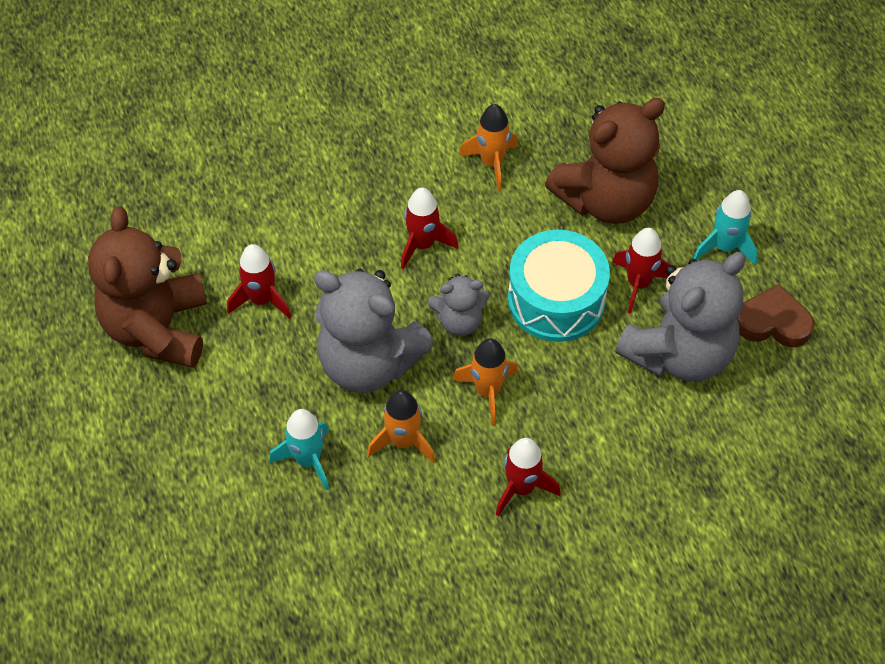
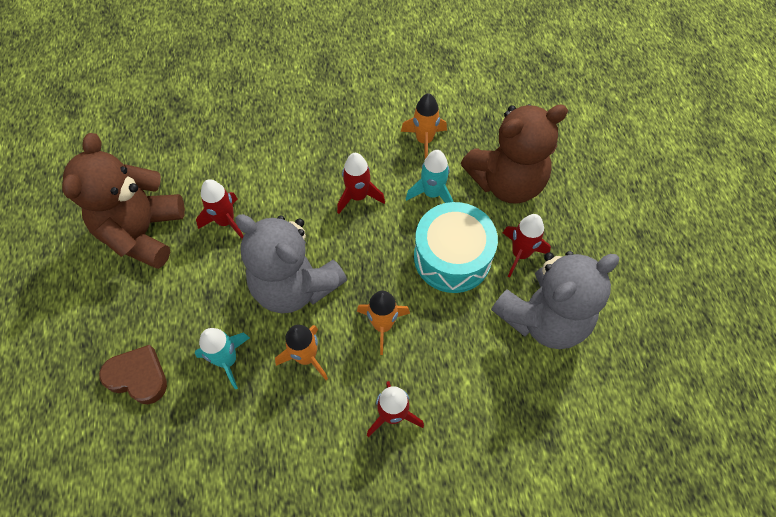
camera: 10 degrees right, 5 degrees up
grey teddy bear [428,273,489,336] -> none
turquoise rocket [693,190,758,265] -> turquoise rocket moved to [406,150,453,203]
brown heart [737,284,814,347] -> brown heart moved to [99,345,167,404]

